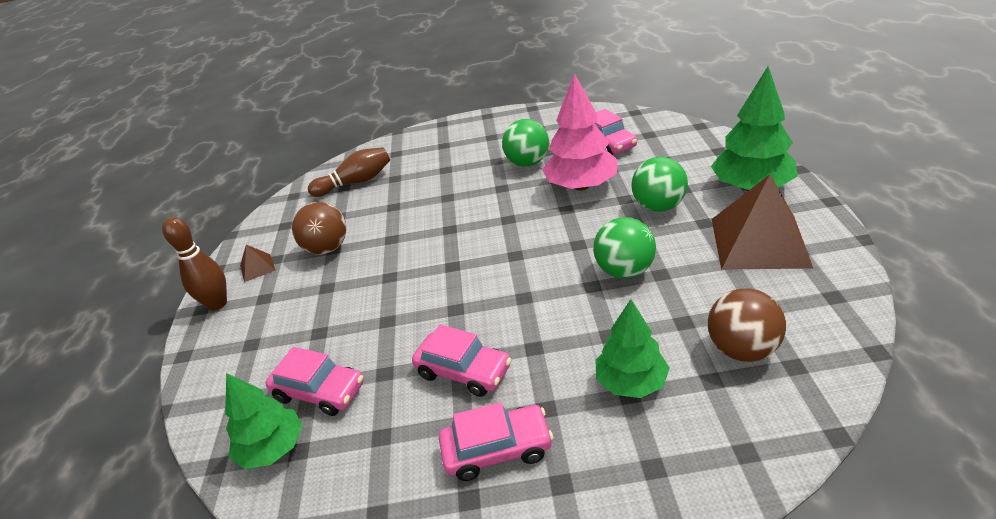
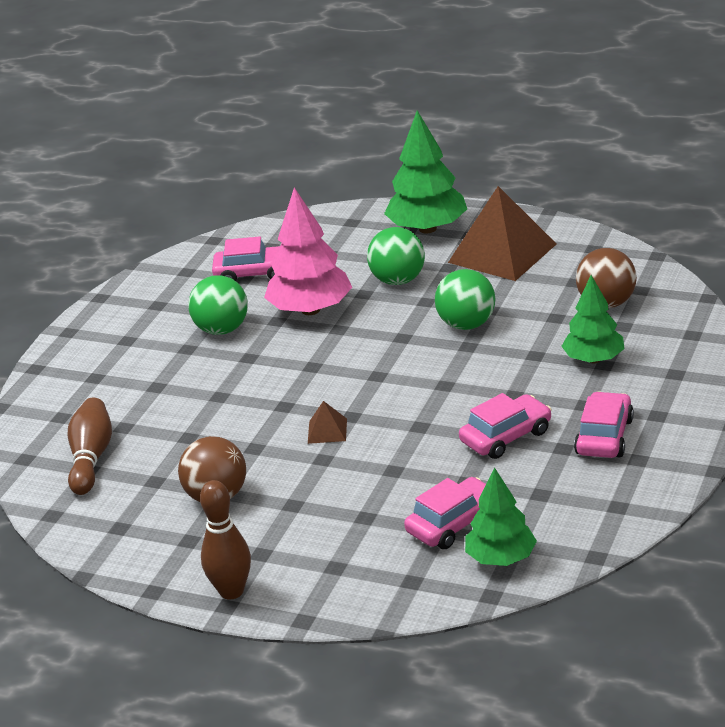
camera: 65 degrees left, 5 degrees down
brown pyramid [240,245,275,282] -> brown pyramid moved to [308,401,347,444]

